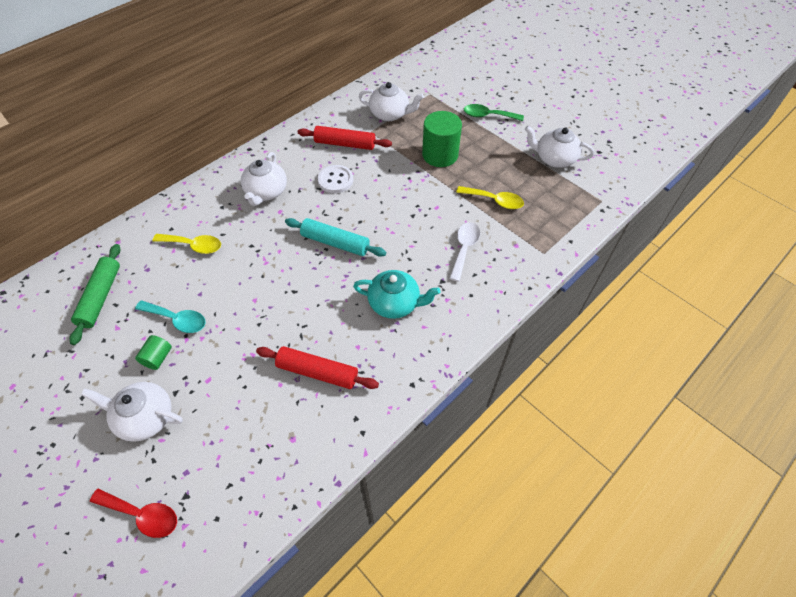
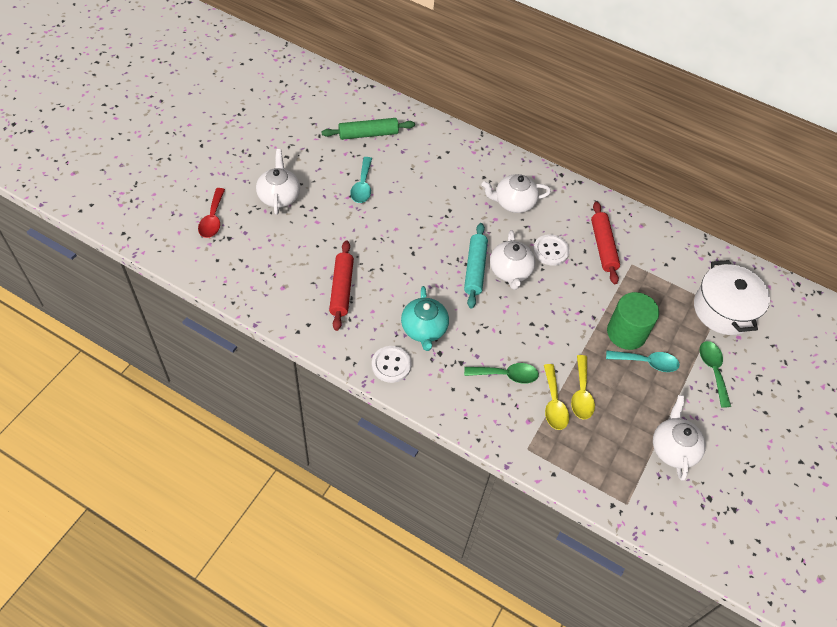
camera: 70 degrees right, 0 degrees up
green cylinder [135,335,172,370] -> none
yellow spoon [152,234,221,254] -> yellow spoon moved to [544,364,569,430]
white teapot [359,82,424,121] -> white teapot moved to [490,230,535,290]
white spoon [449,222,480,282] -> green spoon [464,363,539,384]
none -> white button [372,346,411,383]
none -> turquoise spoon [606,350,680,372]
none -> white pot [694,260,770,335]

